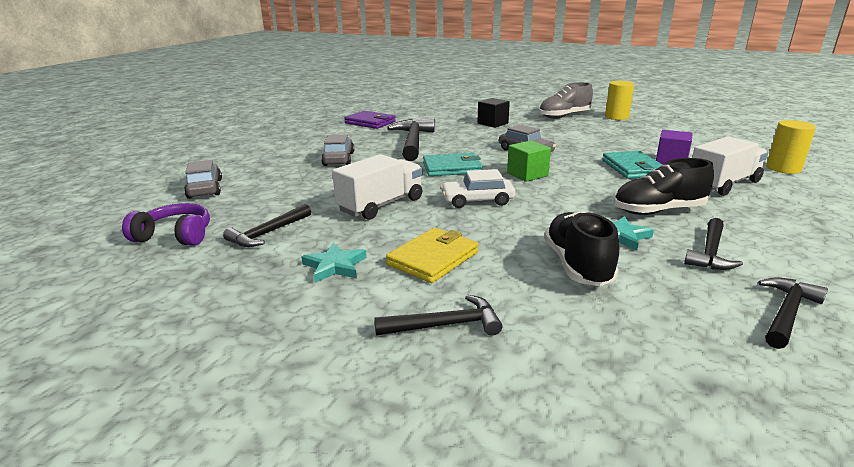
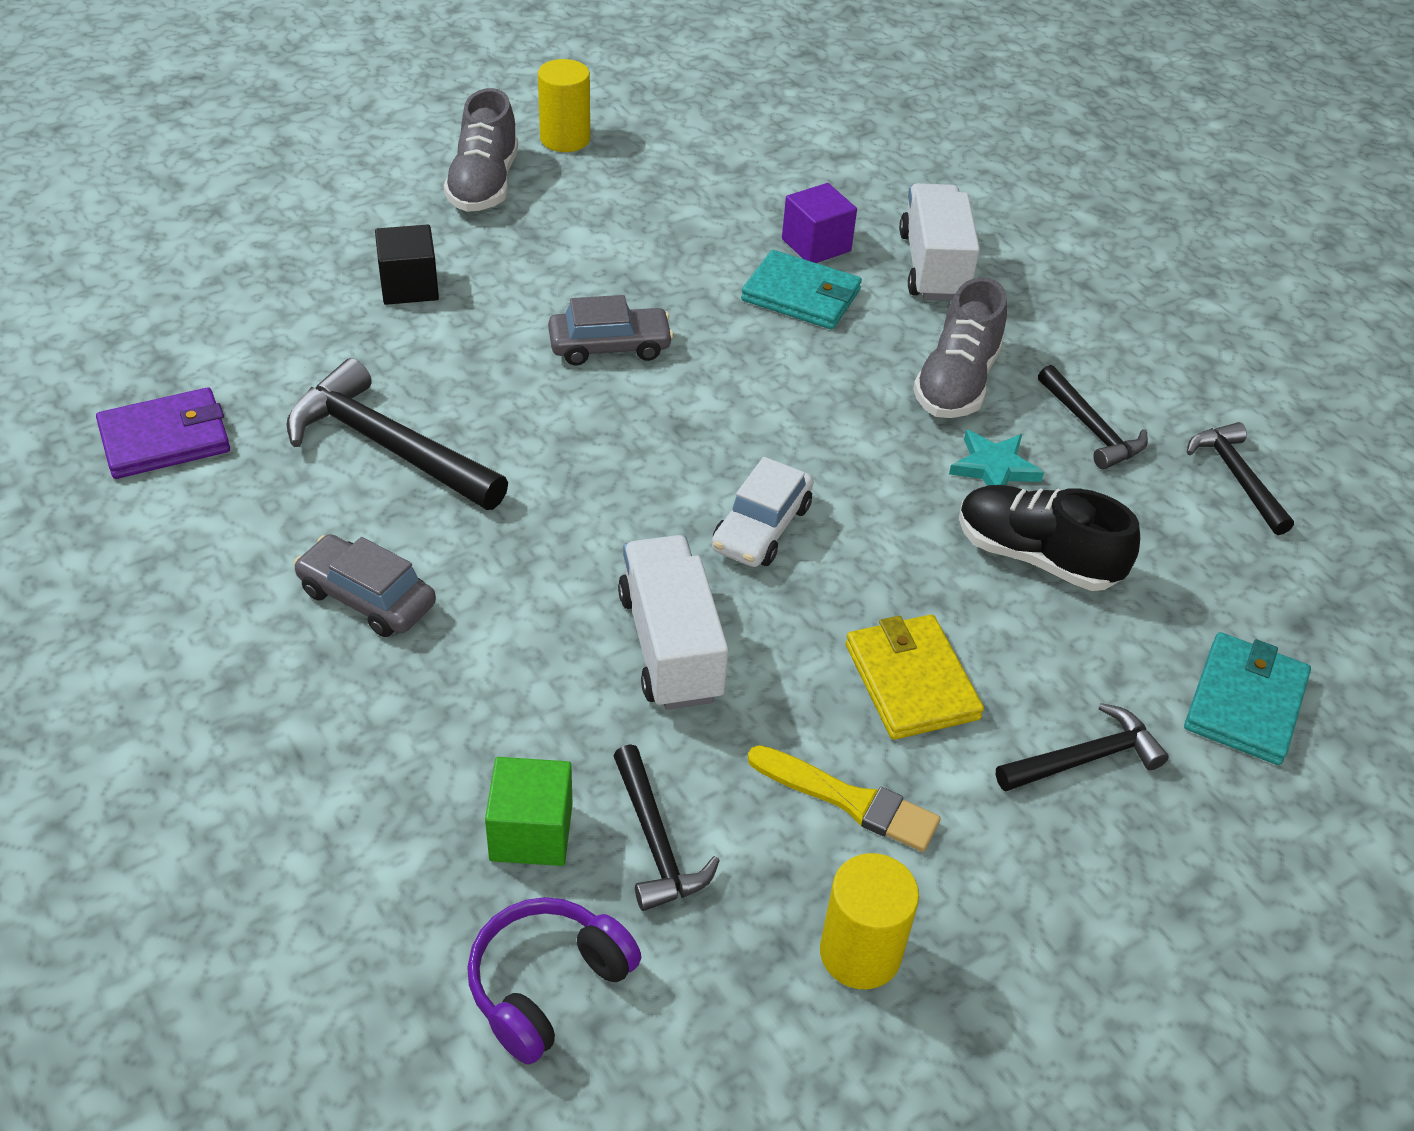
camera: 60 degrees left, 20 degrees up
grey car [184,160,222,199] -> none
turquoise star [301,242,367,283] -> yellow brush [748,745,941,852]
black hammer [374,295,503,336] -> black hammer turned 45 degrees clockwise [996,703,1169,791]
turquoise wallet [423,153,483,176] -> turquoise wallet moved to [1184,632,1311,765]
green cube [507,140,551,182] -> green cube moved to [485,757,573,866]
black shoe [614,158,714,215] -> grey shoe [913,277,1007,418]
yellow cylinder [766,120,816,174] -> yellow cylinder moved to [820,853,919,990]

